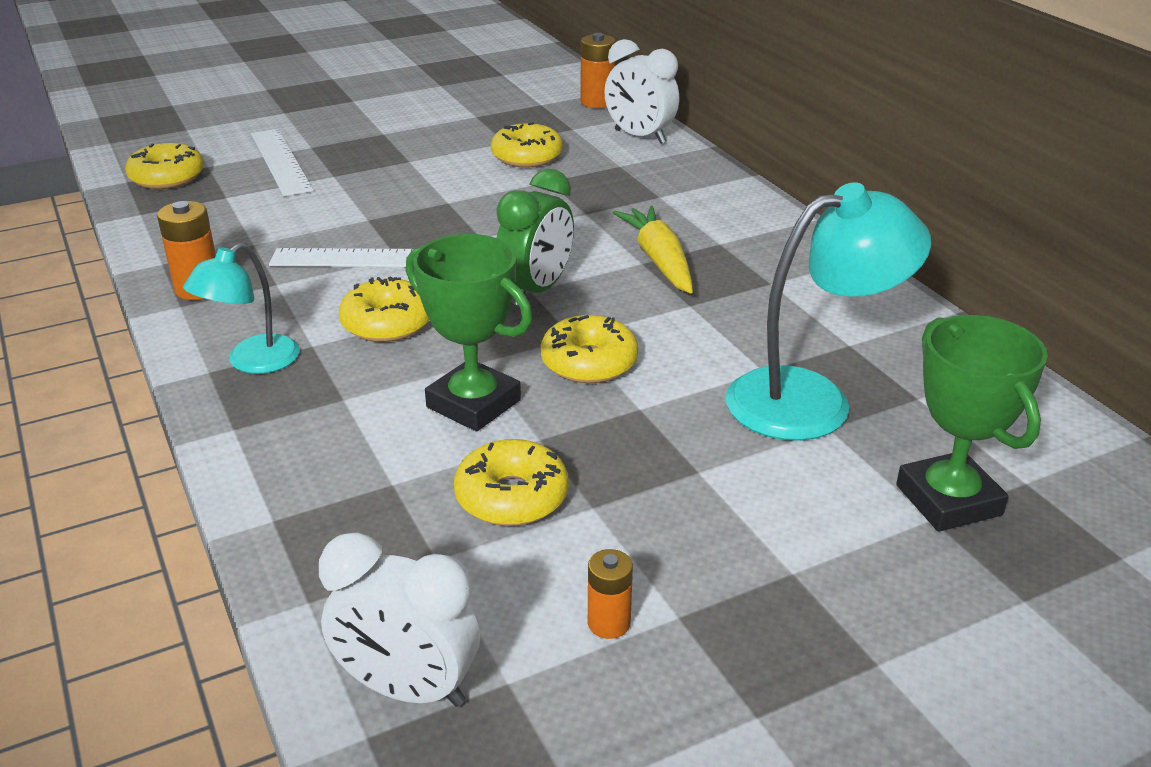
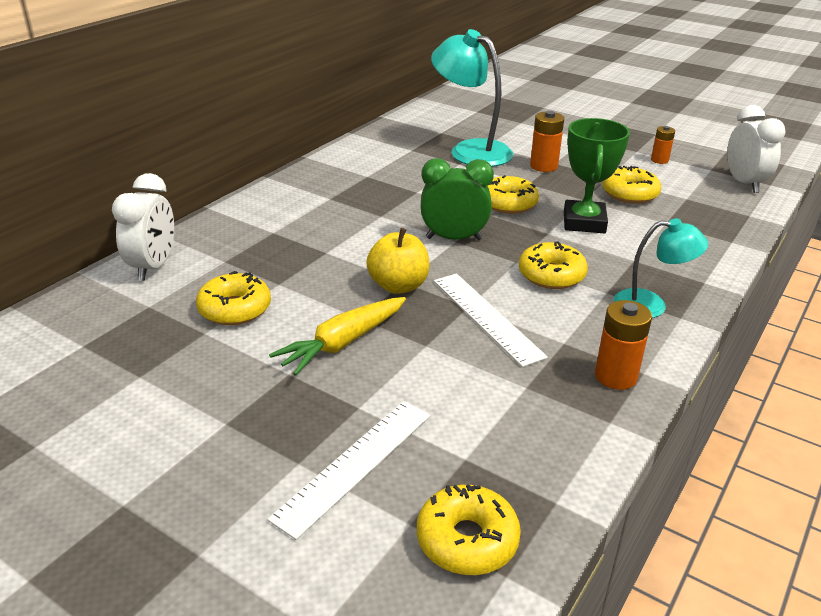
camera: 120 degrees left, 0 degrees up
orange battery [581,33,616,108] -> orange battery moved to [530,111,564,172]
yellow carrot [613,206,693,293] -> yellow carrot moved to [269,297,406,376]
green trophy [896,315,1048,532] -> none
none -> yellow apple [366,228,430,294]

